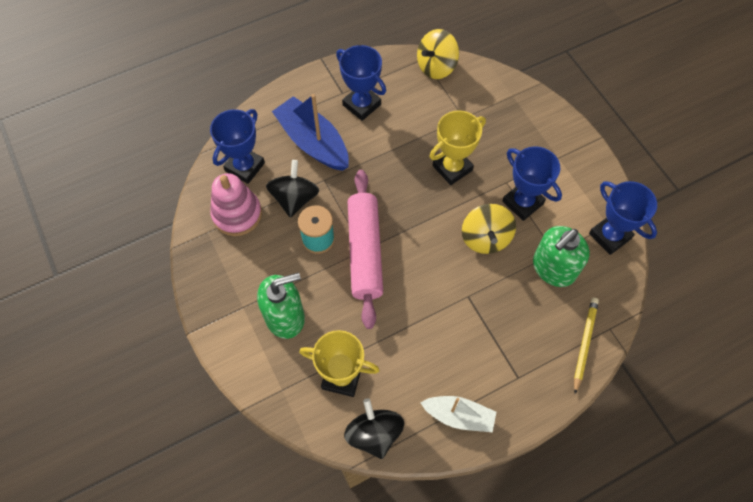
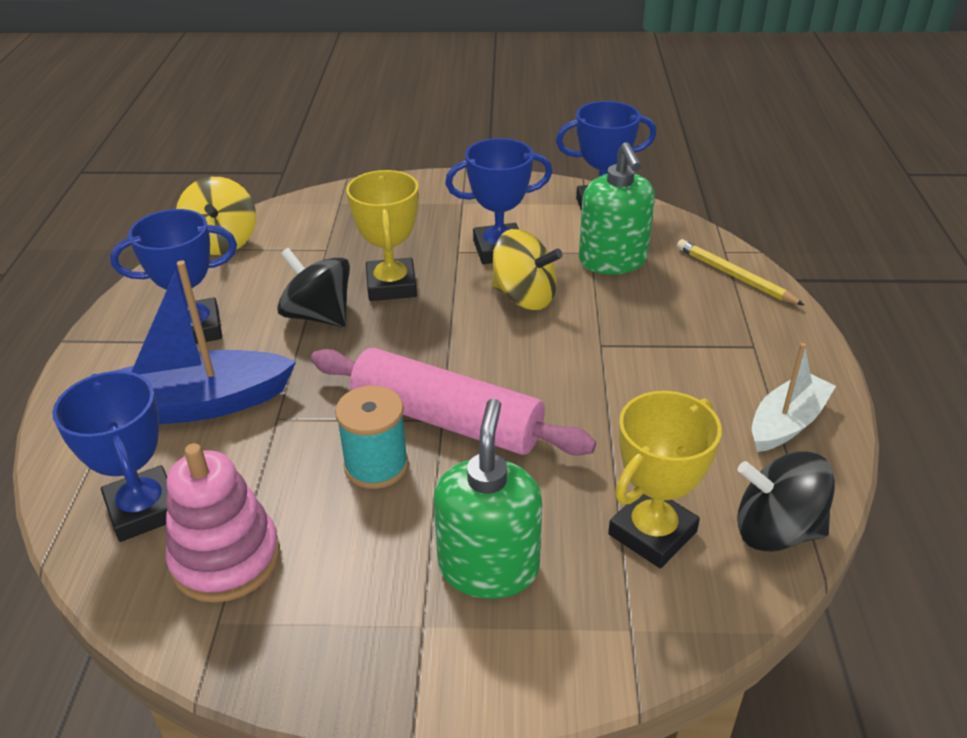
camera: 60 degrees left, 25 degrees down
black spinning top [266,160,319,218] -> black spinning top moved to [277,248,350,327]

